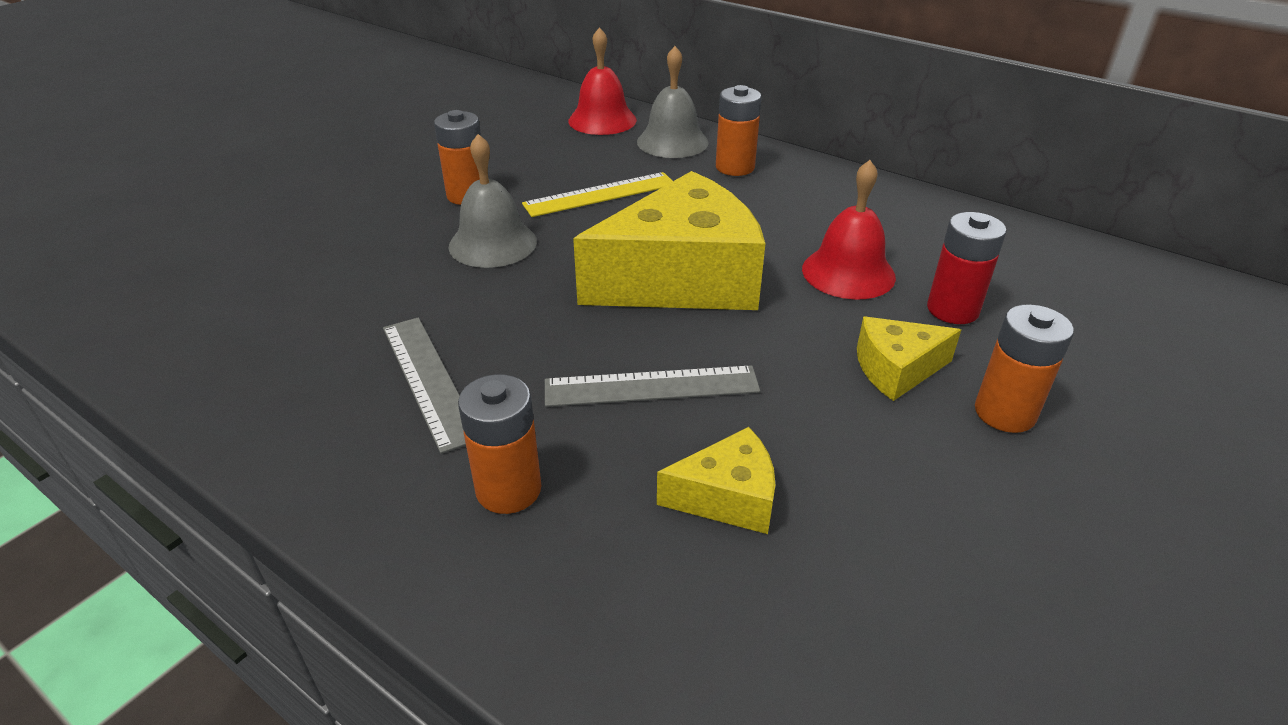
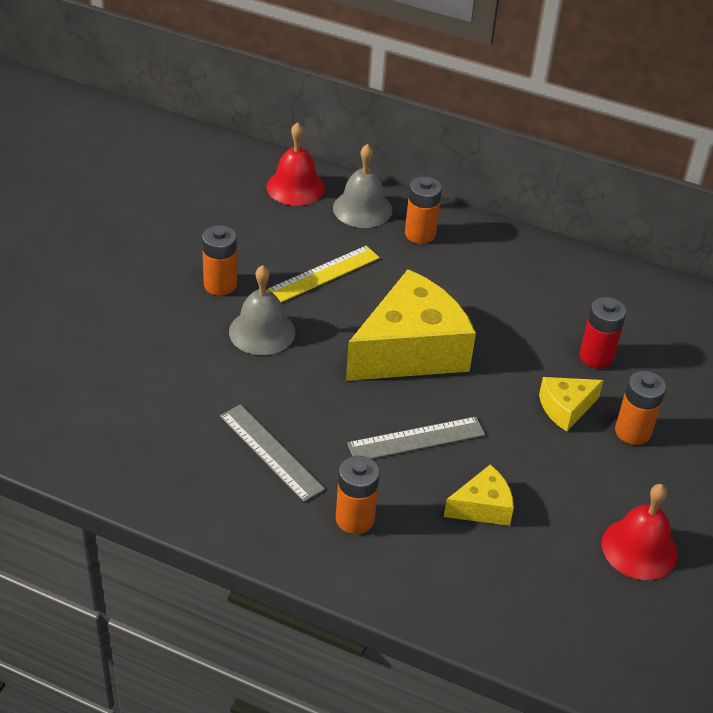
camera: 15 degrees left, 5 degrees up
red bell [802,160,896,300] -> red bell moved to [602,484,678,580]

